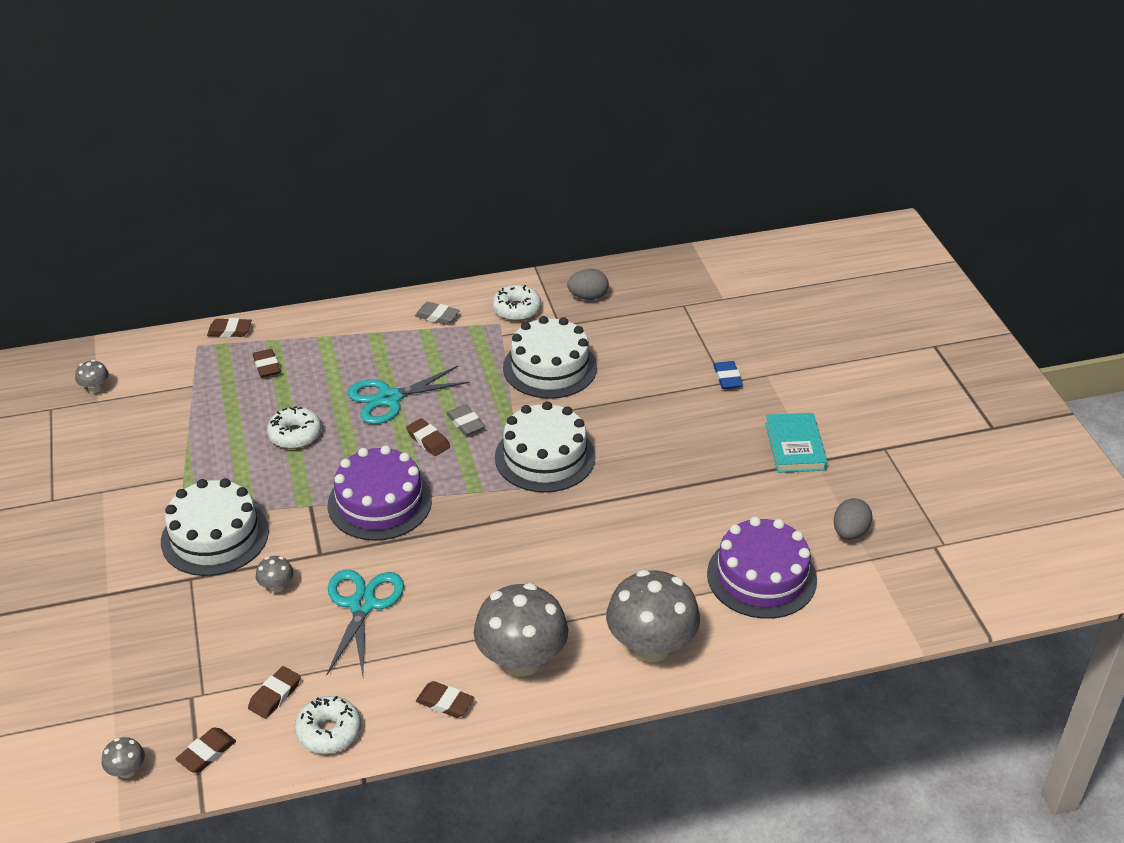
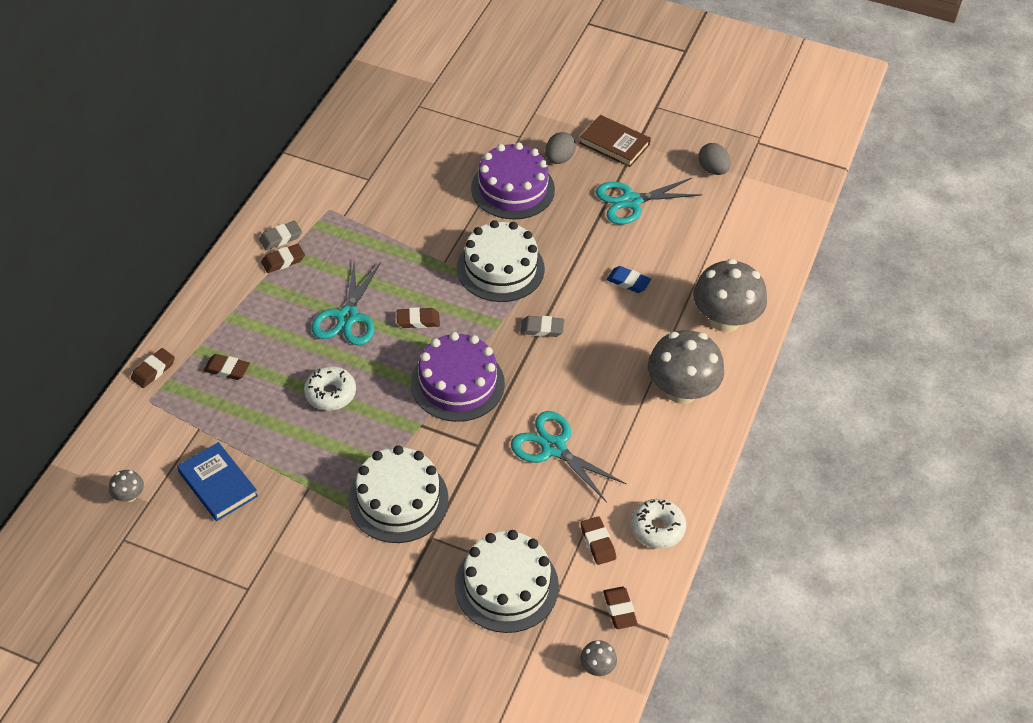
camera: 55 degrees left, 10 degrees up
grey mushroom [256,556,293,593] -> none
brown eraser [416,681,474,718] -> brown eraser moved to [261,244,305,273]
grey eraser [446,404,485,436] -> grey eraser moved to [520,316,564,337]
white donut [492,285,541,321] -> none
white cake [503,316,597,399] -> white cake moved to [455,530,559,633]
grey egg [567,269,609,300] -> grey egg moved to [545,132,576,164]
purple cake [707,517,817,619] -> purple cake moved to [471,142,555,219]
blue eraser [713,361,743,389] -> blue eraser moved to [607,266,651,293]
turquoise book [765,413,827,473] -> brown book [580,115,651,167]
none -> blue book [177,442,258,521]
none -> turquoise scissors [596,178,702,224]

